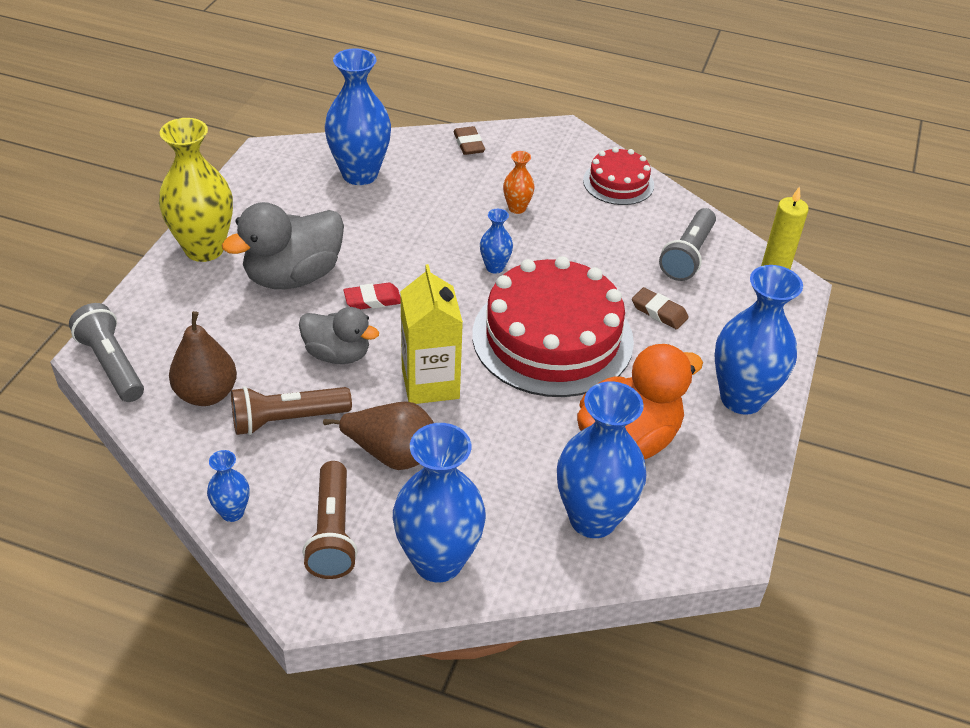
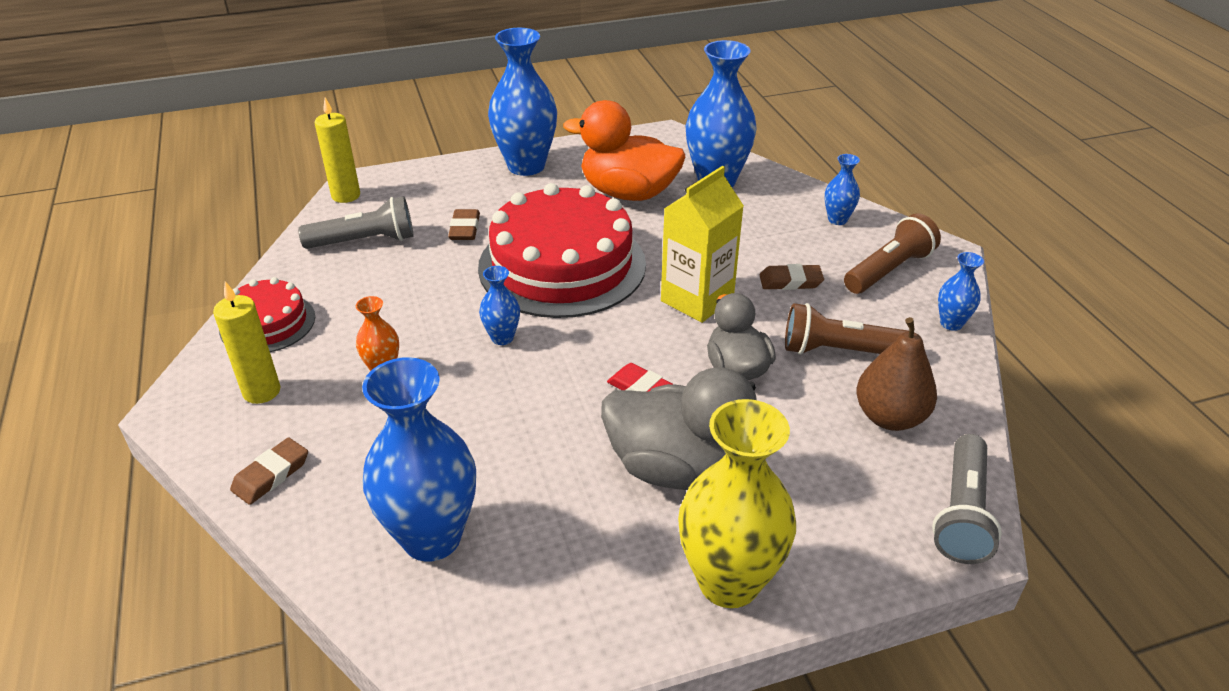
camera: 125 degrees left, 5 degrees down
brown flashlight [231,386,352,435] -> brown flashlight turned 150 degrees clockwise [785,303,909,355]
brown pear [323,401,434,470] -> brown eraser [760,264,824,290]
blue vase [393,423,486,582] -> blue vase [825,154,860,225], size x0.47
none -> yellow candle [213,281,281,404]

